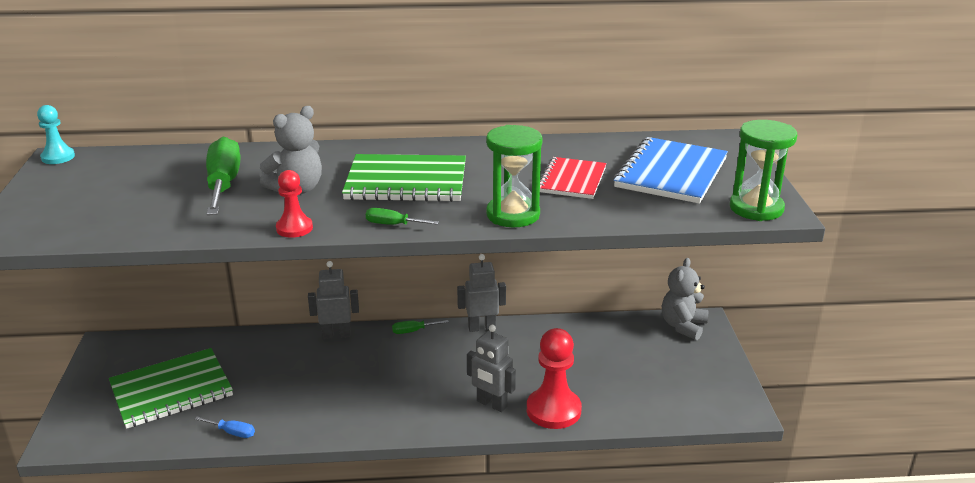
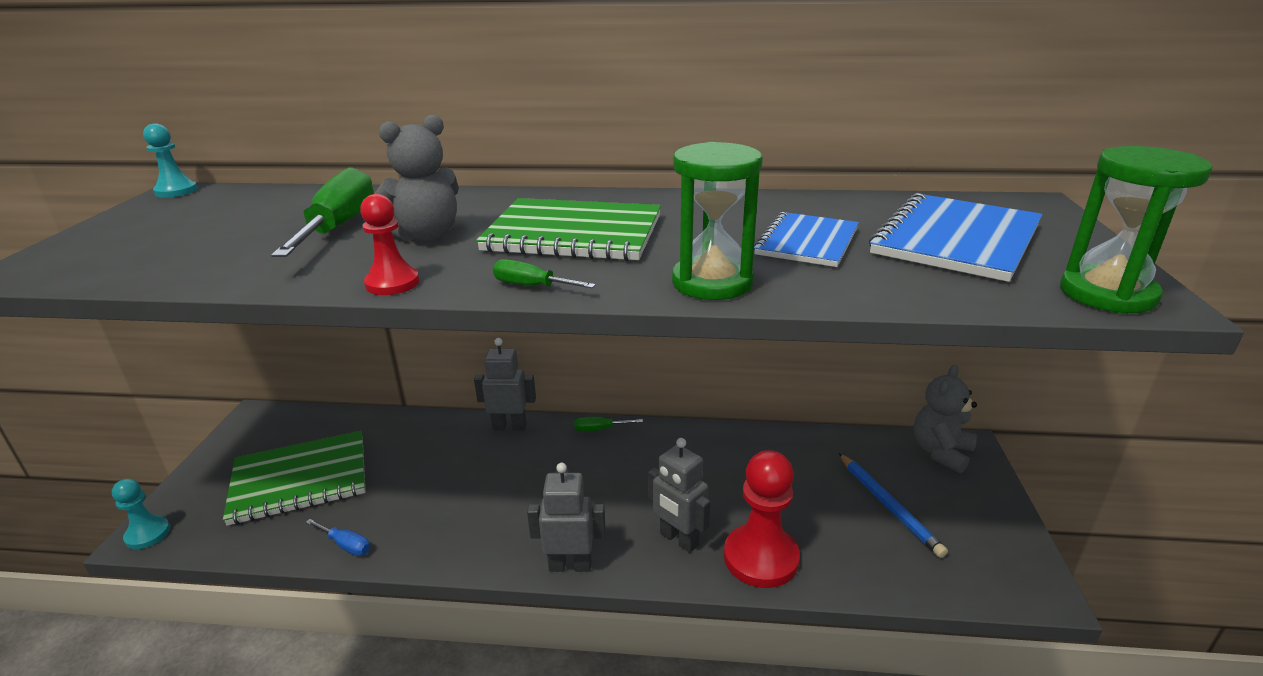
camera: 10 degrees right, 0 degrees up
grey robot [457,254,506,332] -> grey robot moved to [527,463,606,572]
red notebook [540,157,607,199] -> blue notebook [754,212,859,267]
none -> turquoise pawn [112,479,170,549]
none -> blue pencil [839,453,948,558]

